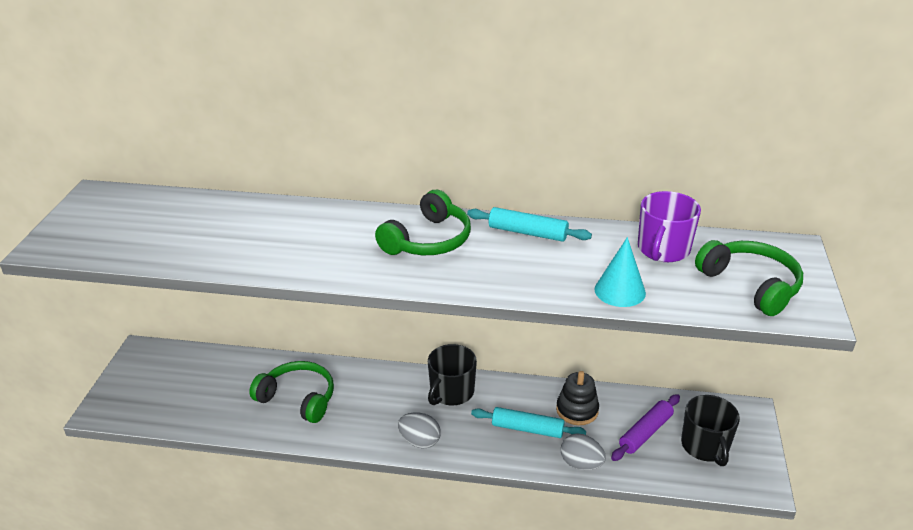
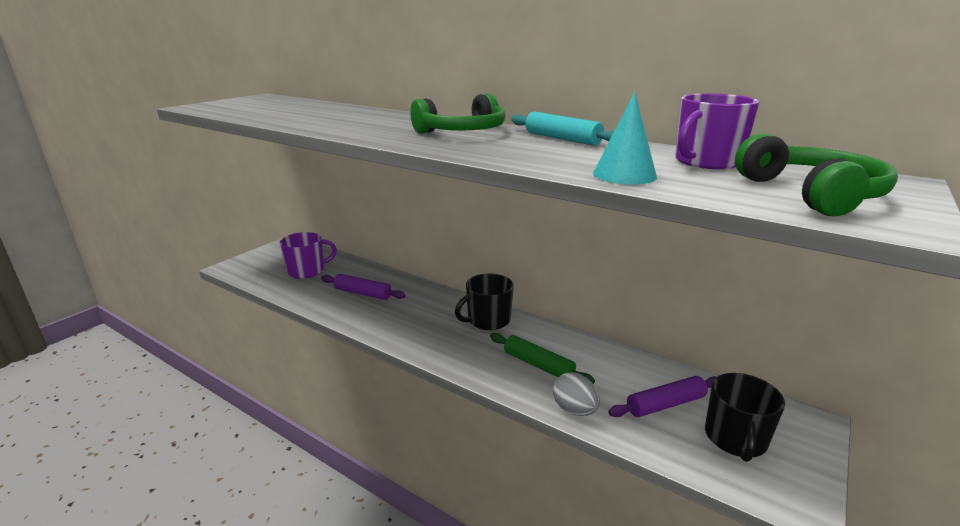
camera: 25 degrees right, 10 degrees down
green headphones [249,361,334,423] -> purple rolling pin [321,274,406,300]
grey egg [398,412,441,449] -> none
turquoise rolling pin [471,407,586,438] -> green rolling pin [490,333,595,384]
black stacking toy [556,371,599,425] -> none
none -> purple mug [280,232,337,279]

